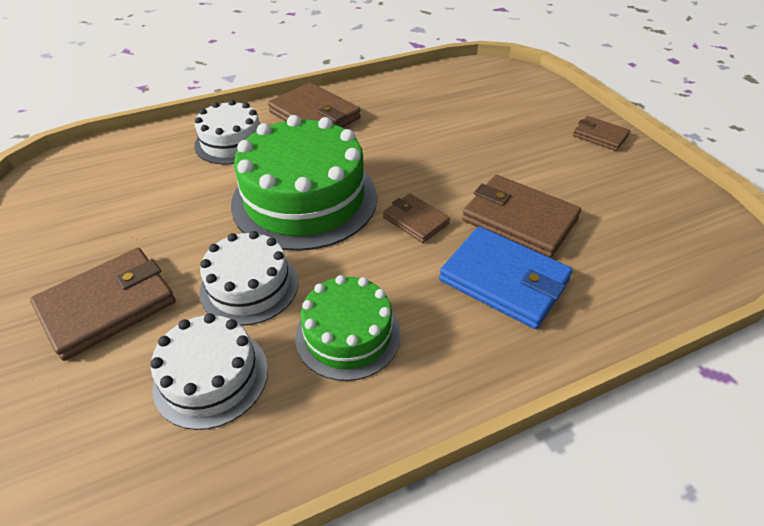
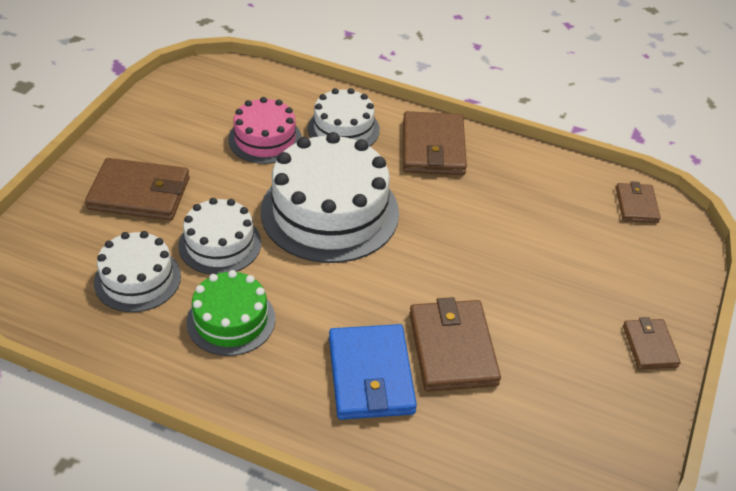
camera: 45 degrees right, 0 degrees up
green cake [231,115,377,251] -> white cake [261,132,399,263]
brown wallet [383,194,450,243] -> brown wallet moved to [616,181,661,223]
none -> pink cake [228,97,302,164]

